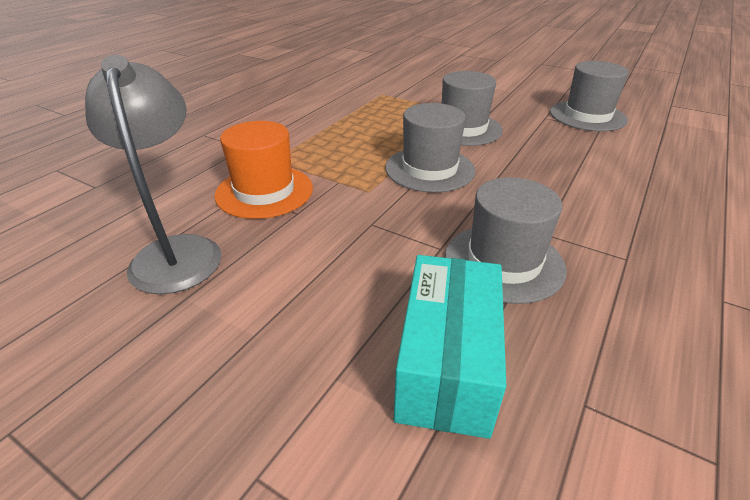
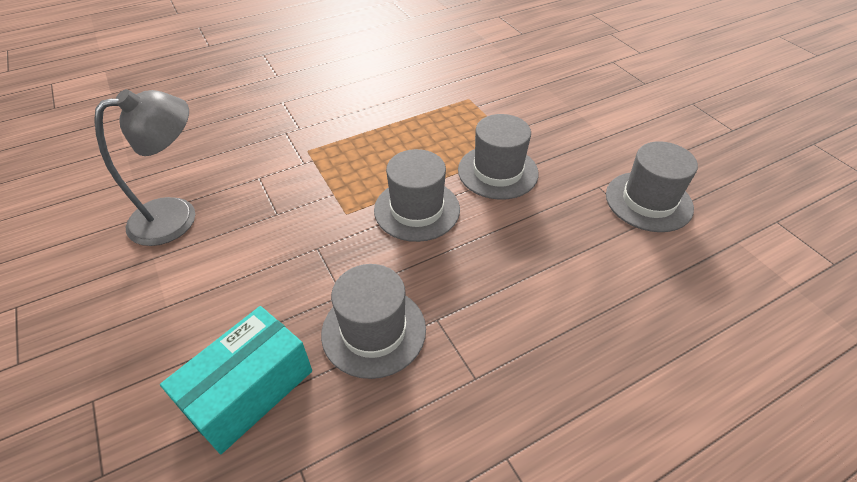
camera: 30 degrees right, 10 degrees up
grey lamp [85,55,222,294] -> grey lamp turned 45 degrees clockwise [94,89,195,246]
orange hat [214,121,313,219] -> none

